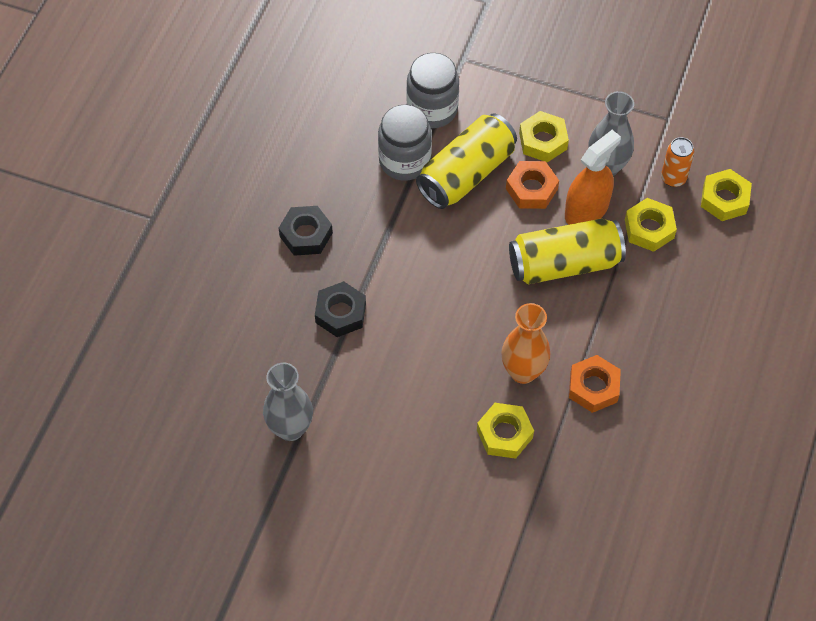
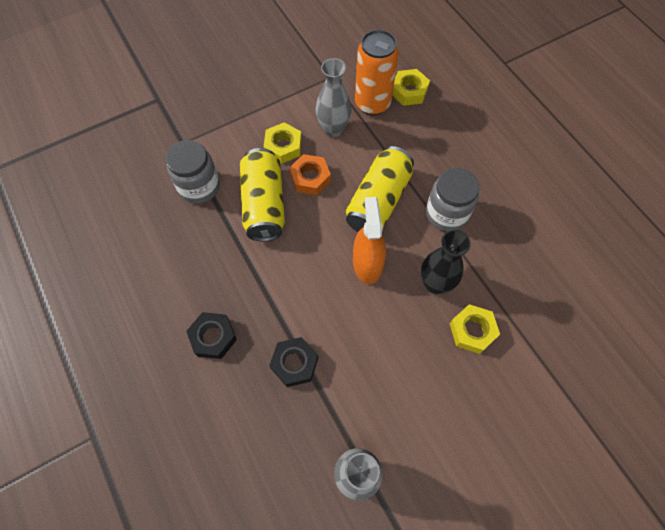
camera: 50 degrees left, 5 degrees up
grey jar [378,105,432,181] -> grey jar moved to [426,168,479,231]
orange vase [501,303,551,384] -> black vase [421,230,471,294]
orange spray bottle [565,130,621,225] -> orange spray bottle moved to [353,197,386,284]
orange nut [569,355,621,413] -> none
yellow nut [625,198,677,252] -> none
orange can [661,137,694,187] -> orange can [355,30,399,115], size x1.86

